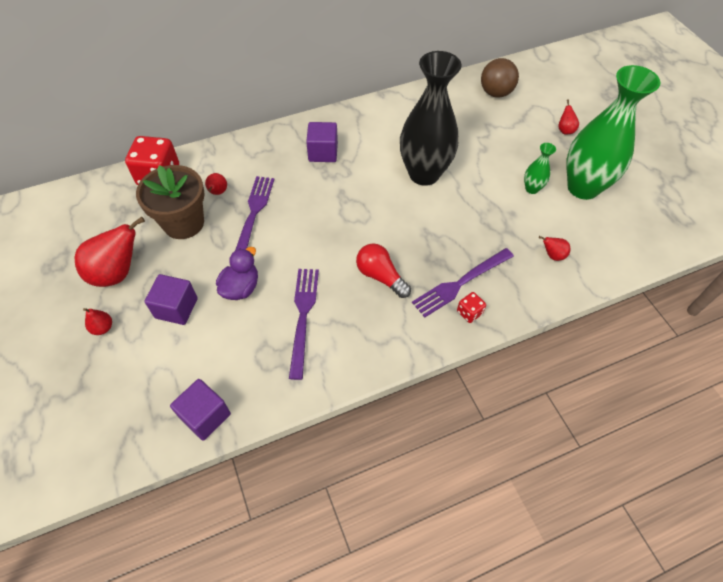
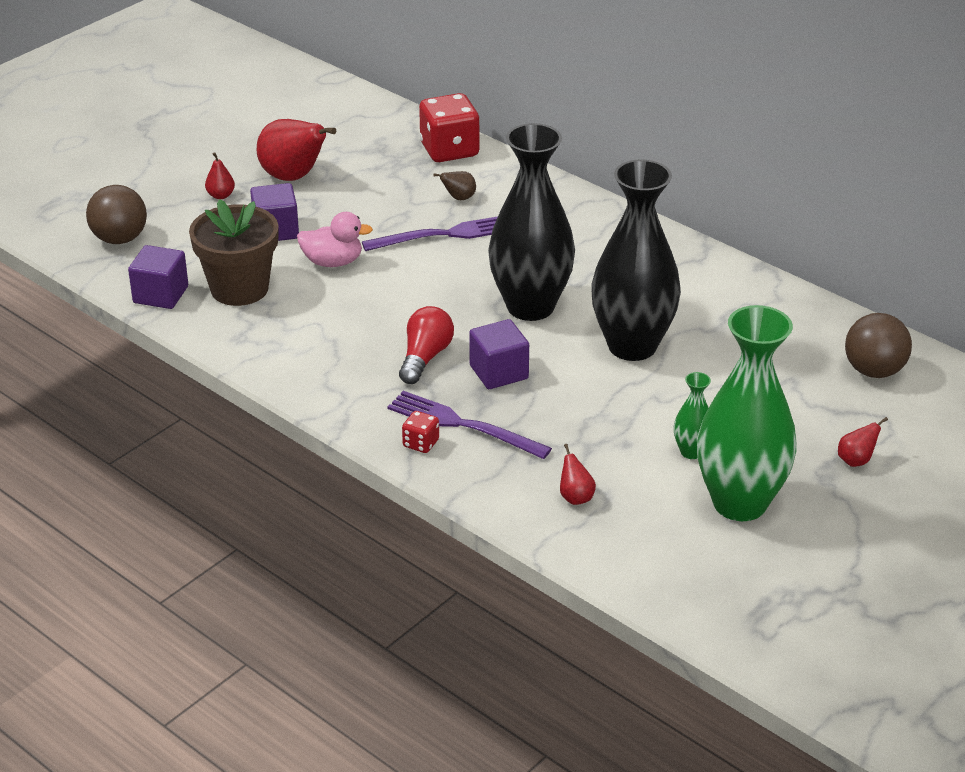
camera: 65 degrees right, 20 degrees down
brown flower pot [136,165,205,239] -> brown flower pot moved to [189,199,279,306]
red pear [205,173,227,195] -> brown pear [433,171,476,200]
purple duck [216,247,258,300] -> pink duck [297,212,373,267]
purple fork [289,269,319,380] -> none
purple cube [306,122,338,162] -> purple cube moved to [469,319,529,389]
none -> brown ball [86,185,147,244]
none -> black vase [488,123,575,321]

